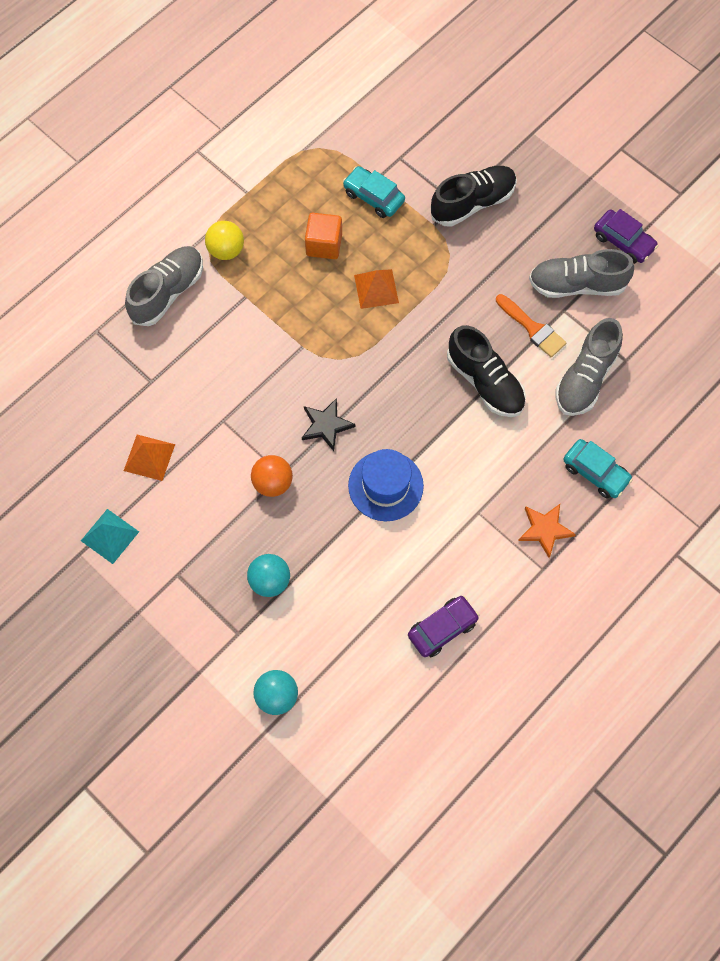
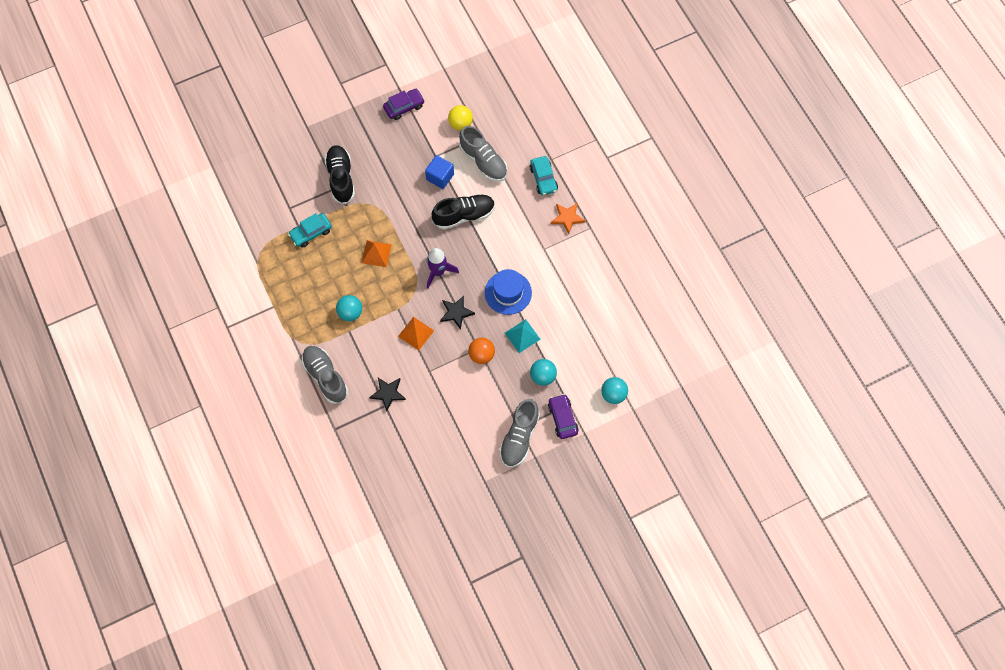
camera: 70 degrees left, 0 degrees up
turquoise pyramid [81,509,139,564] -> turquoise pyramid moved to [505,319,540,353]
orange pyramid [124,435,175,481] -> orange pyramid moved to [398,317,434,351]
yellow ball [205,221,244,260] -> yellow ball moved to [448,105,473,130]
orange cube [305,213,342,259] -> none
purple car [408,596,479,657] -> purple car moved to [548,394,579,439]
orange brush [496,294,566,357] -> blue cube [425,155,454,189]
grey shoe [529,249,634,298] -> grey shoe moved to [499,399,540,467]
turquoise car [563,439,633,498] -> turquoise car turned 105 degrees clockwise [530,156,558,196]
none -> turquoise ball [336,295,362,321]
none -> black star [369,378,406,411]
none -> purple rocket [427,248,459,289]

